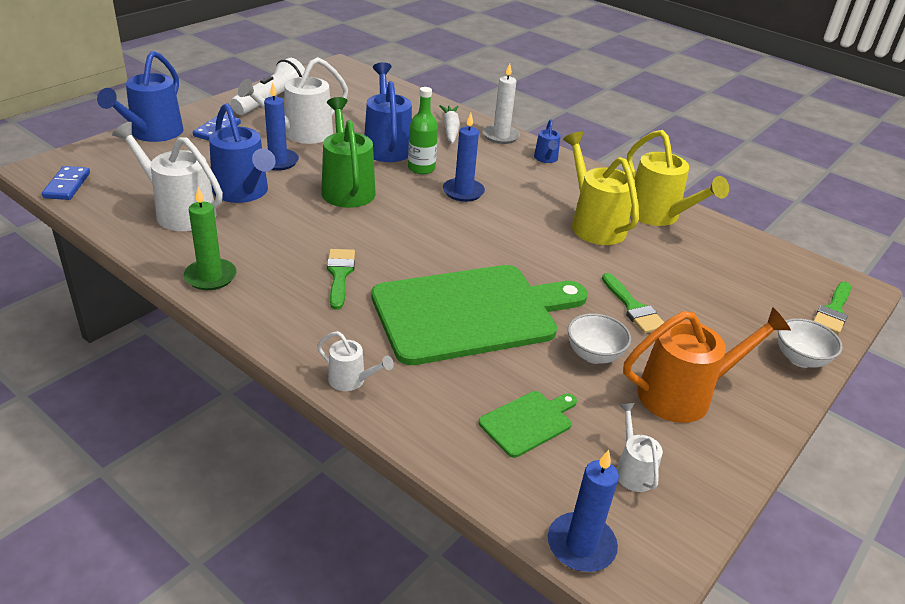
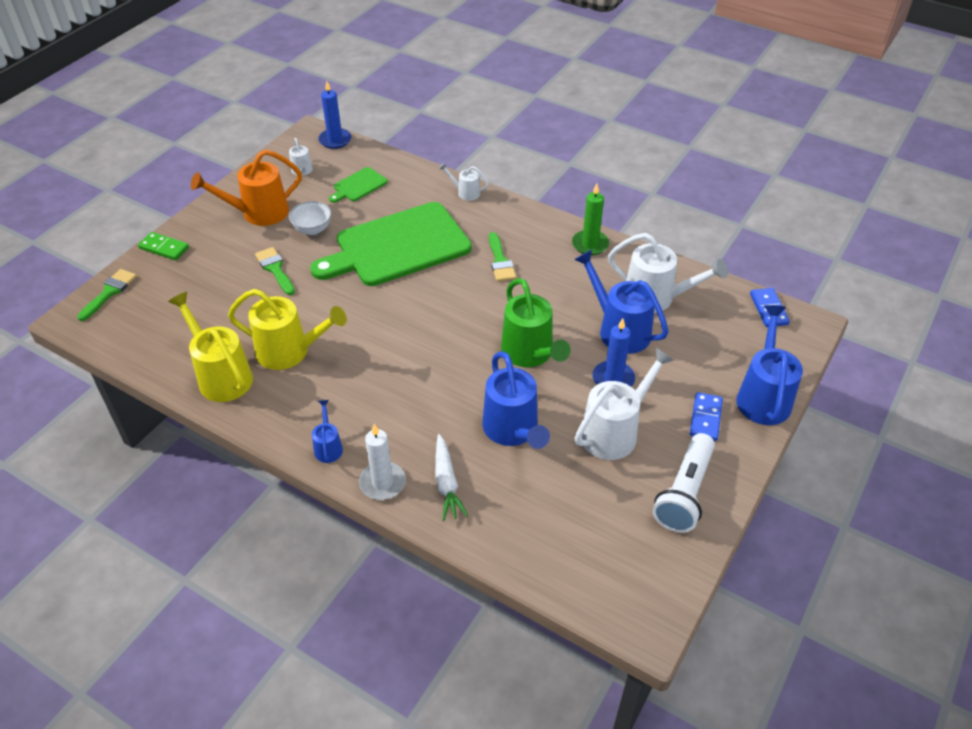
camera: 175 degrees right, 10 degrees up
green bottle [408,87,438,174] -> none
blue candle [443,113,485,202] -> none
yellow watering can [563,131,639,245] -> yellow watering can turned 45 degrees counterclockwise [228,289,347,370]
white bowl [778,318,843,368] -> green domino [138,232,189,260]

